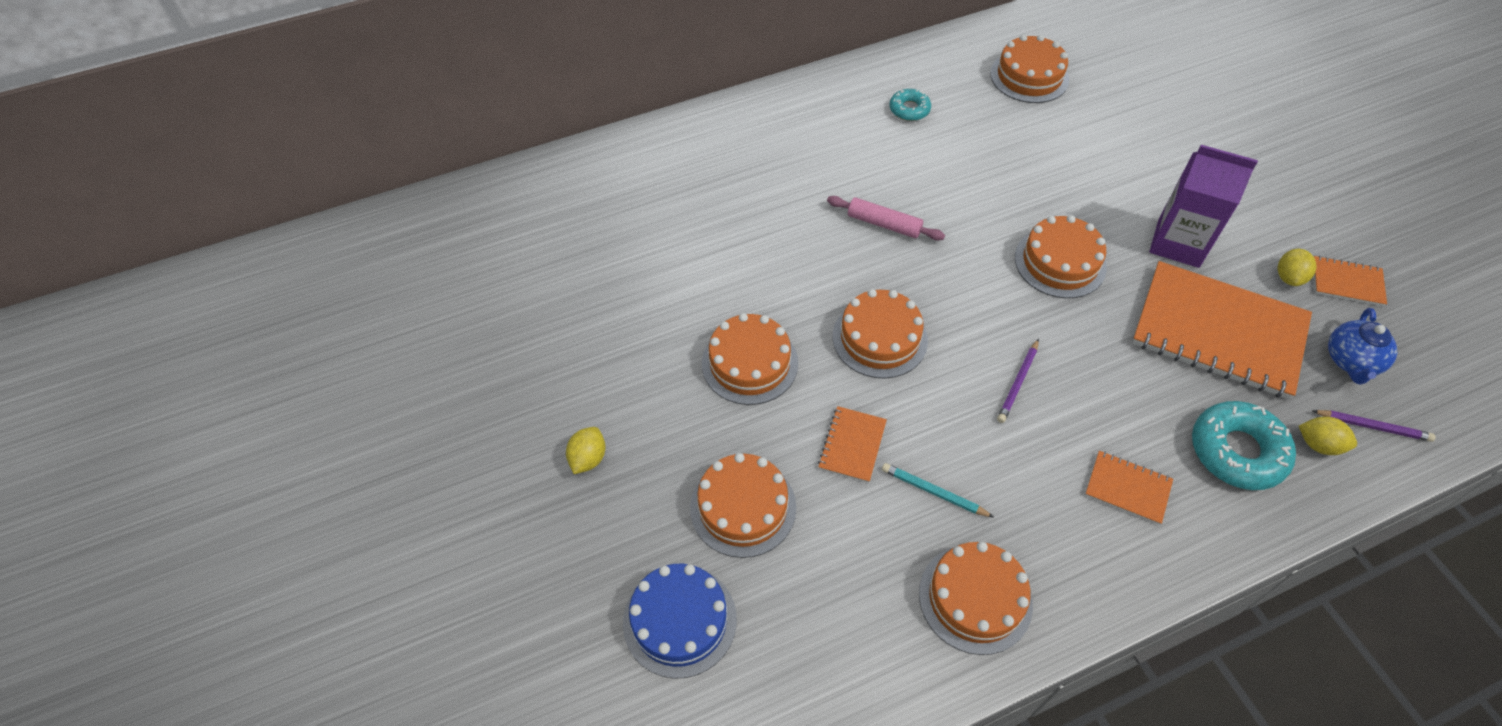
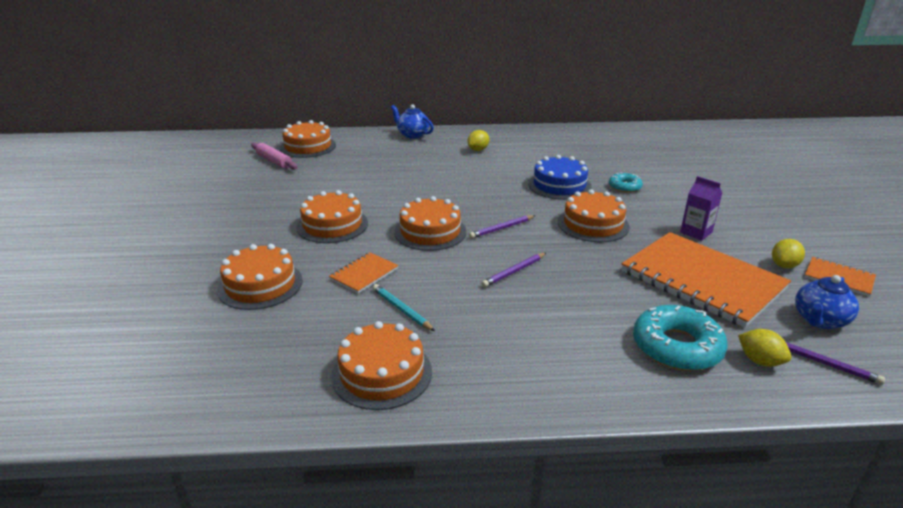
camera: 20 degrees right, 25 degrees down
yellow lemon [566,427,606,474] -> yellow lemon moved to [468,130,489,151]
blue cake [623,564,737,679] -> blue cake moved to [528,155,592,200]
pink rolling pin [827,196,945,241] -> pink rolling pin moved to [251,142,297,170]
turquoise donut [890,89,931,121] -> turquoise donut moved to [609,172,643,193]
orange cake [990,35,1069,103] -> orange cake moved to [280,120,336,158]
orange notebook [1085,451,1173,525] -> none
purple carton [1150,145,1258,268] -> purple carton [680,176,722,241], size x0.58
none -> blue teapot [391,105,434,139]
none -> purple pencil [469,215,536,239]

